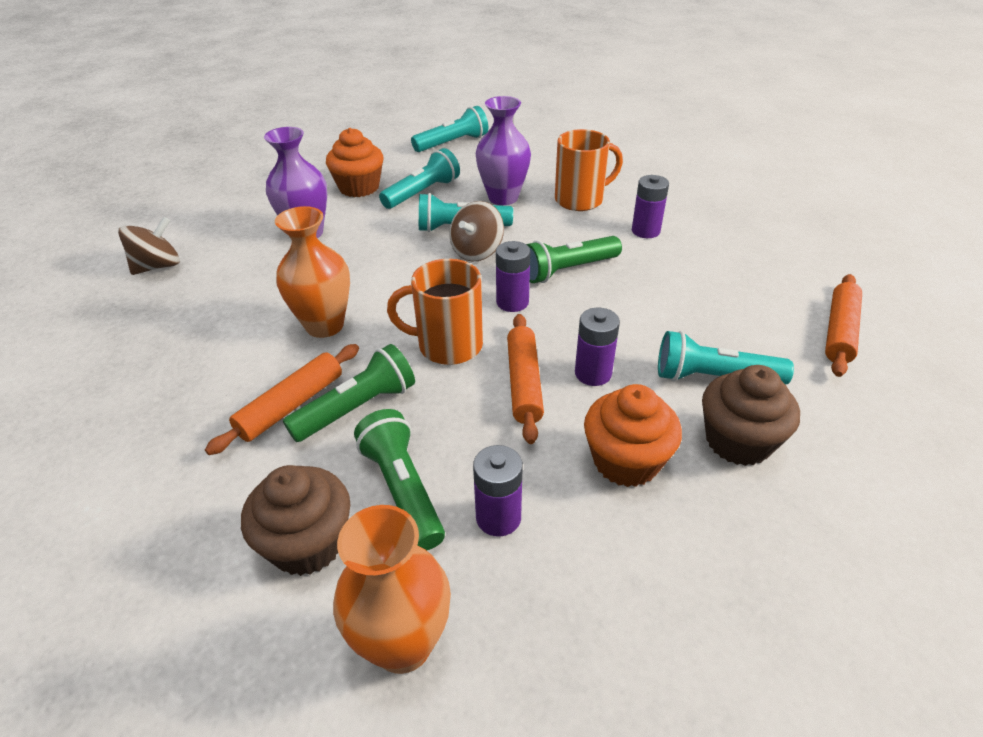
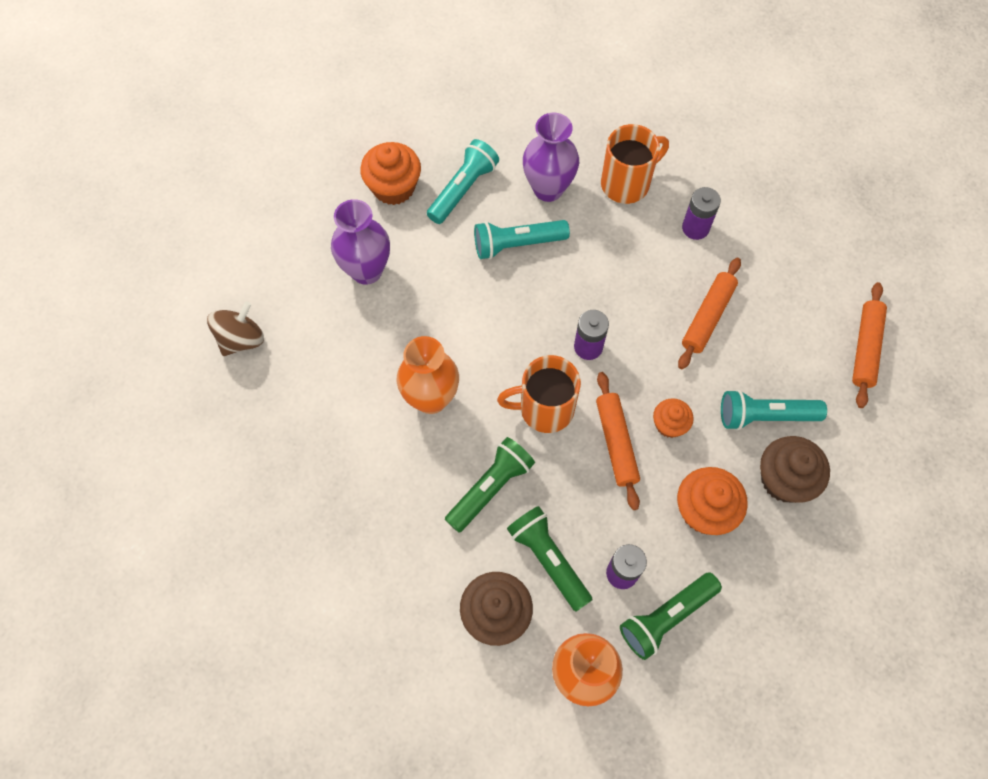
camera: 10 degrees left, 25 degrees up
orange rolling pin [205,344,359,455] -> orange rolling pin moved to [678,258,741,369]
turquoise flashlight [411,106,488,152] -> none
brown spinning top [449,201,504,261] -> none
green flashlight [526,236,622,283] -> green flashlight moved to [620,573,722,660]
purple battery [575,308,620,386] -> orange cupcake [653,398,694,438]

